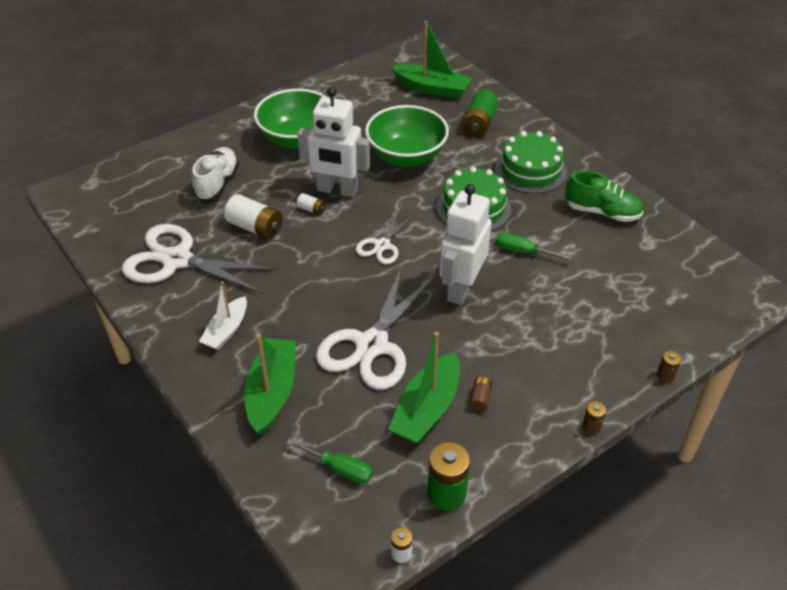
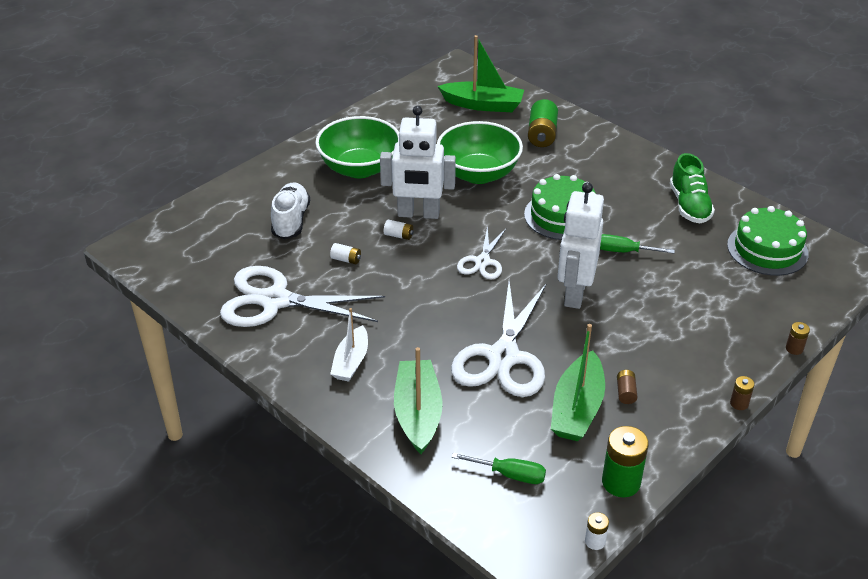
camera: 10 degrees left, 5 degrees down
white battery [224,194,282,239] -> white battery [330,243,361,264], size x0.51
green cake [495,131,567,194] -> green cake moved to [727,206,809,276]
green shoe [565,171,643,222] -> green shoe turned 75 degrees clockwise [670,153,715,223]

